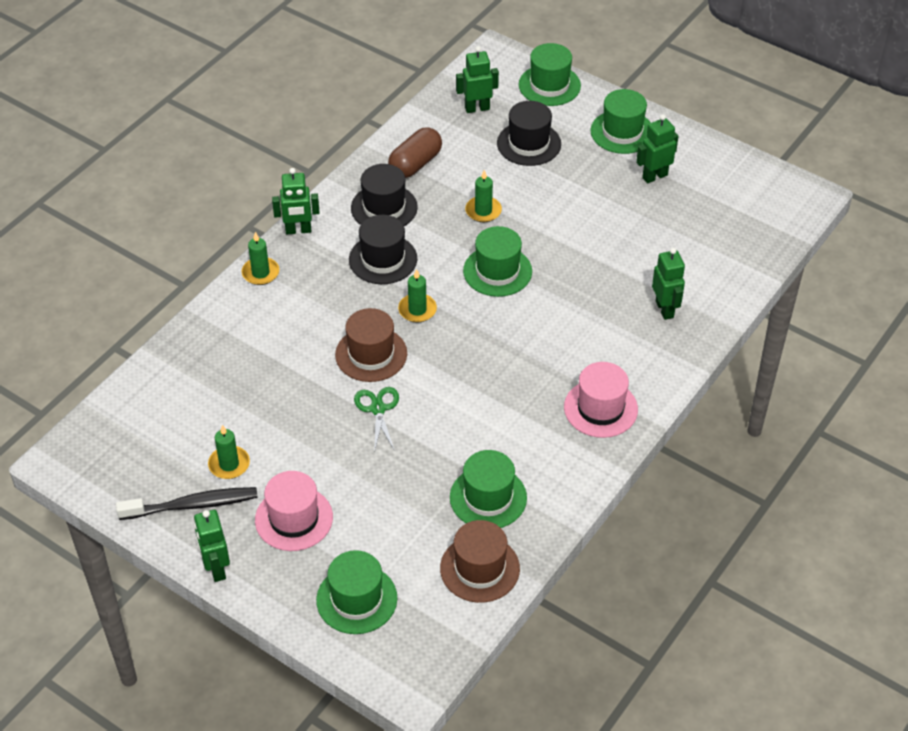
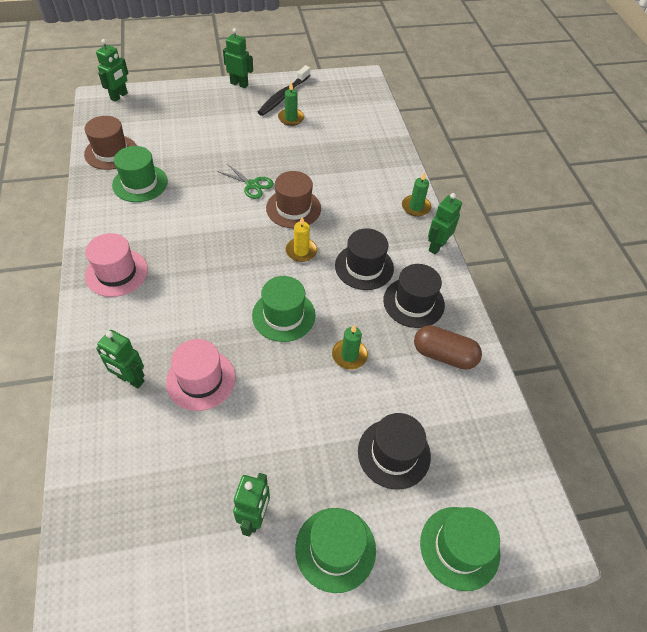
camera: 130 degrees right, 5 degrees up
pink hat [255,471,333,551] -> pink hat moved to [166,339,235,411]
green hat [316,550,397,634] -> none
brown capsule [388,127,442,178] -> brown capsule turned 60 degrees counterclockwise [414,325,482,370]
green candle [398,269,437,323] -> yellow candle [286,217,317,262]
green robot [456,46,499,113] -> green robot moved to [96,39,128,102]

